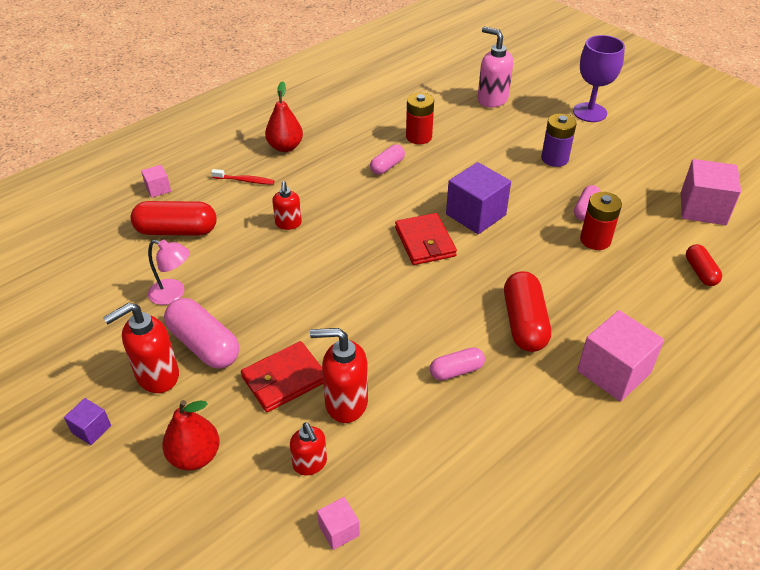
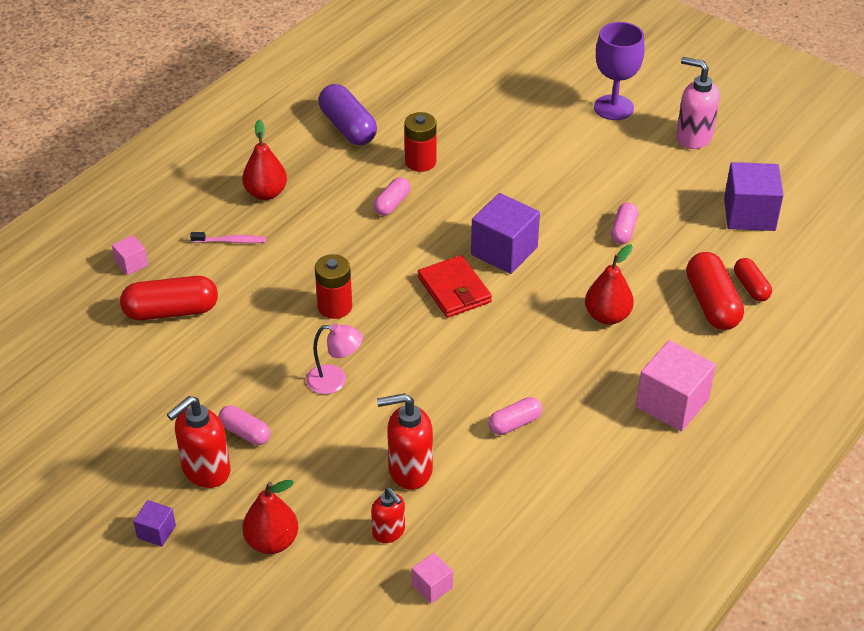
camera: 10 degrees left, 0 degrees up
pink lamp [148,240,190,305] -> pink lamp moved to [306,324,363,394]
pink capsule [164,298,239,369] -> pink capsule [218,405,270,445], size x0.58
red toothbrush [211,169,275,185] -> pink toothbrush [190,232,266,243]
red wallet [241,341,323,412] -> none
red soap dispenser [272,181,302,230] -> none
pink soap dispenser [478,27,513,108] -> pink soap dispenser moved to [676,57,720,149]
red capsule [504,271,551,352] -> red capsule moved to [686,252,744,330]
purple battery [541,114,577,167] -> none
red battery [580,192,622,250] -> red battery moved to [315,254,352,319]
pink cube [681,159,741,225] -> purple cube [724,162,784,231]
none -> purple capsule [319,84,377,145]
none -> red pear [585,245,634,325]

